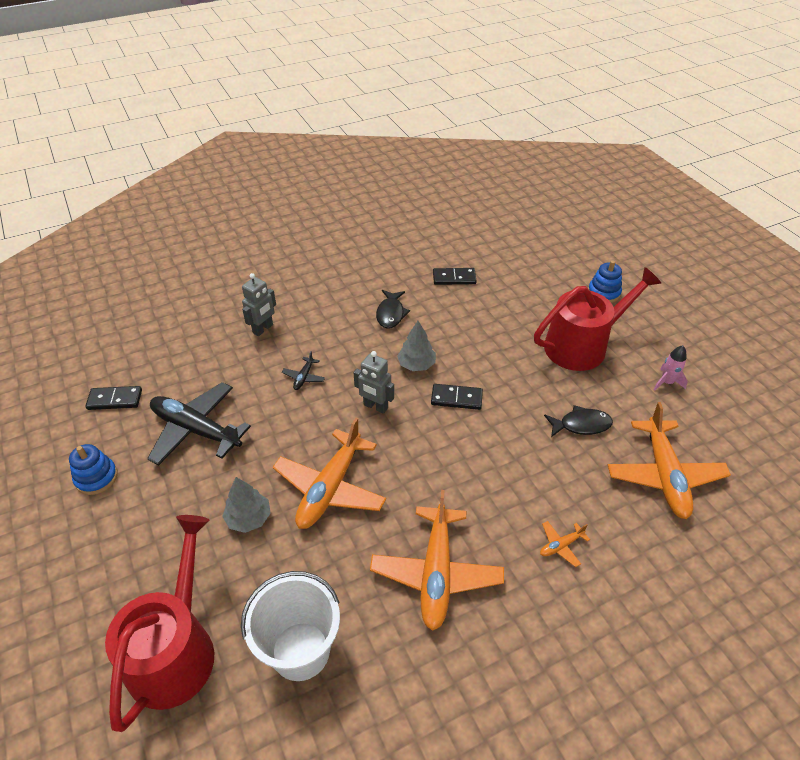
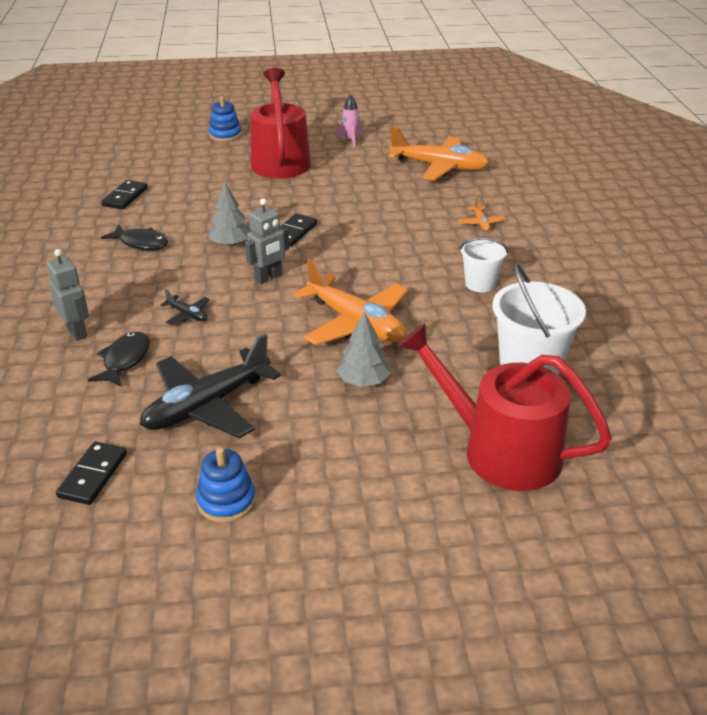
camera: 70 degrees left, 10 degrees down
orange plane [370,490,504,631] -> white bucket [460,238,508,292]
black fish [544,405,613,437] -> black fish moved to [88,332,150,387]

